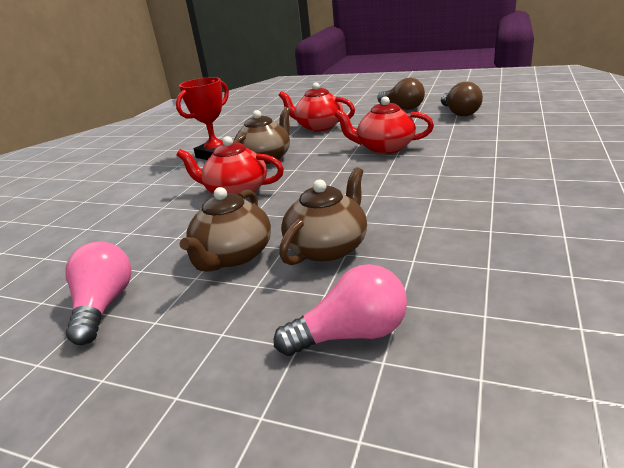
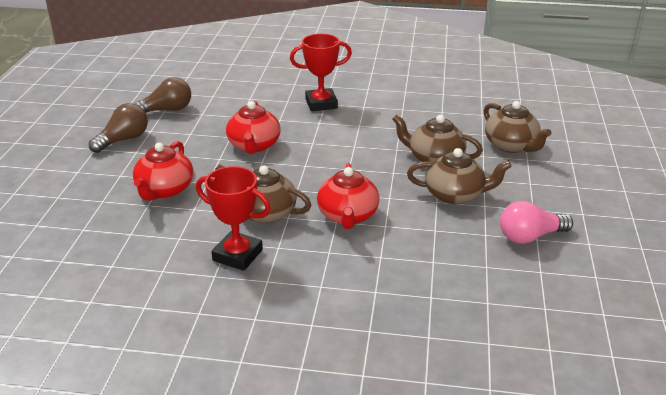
camera: 105 degrees left, 5 degrees up
pink light bulb [274,264,407,356] -> brown teapot [484,101,552,153]
none -> red trophy [290,34,352,111]

